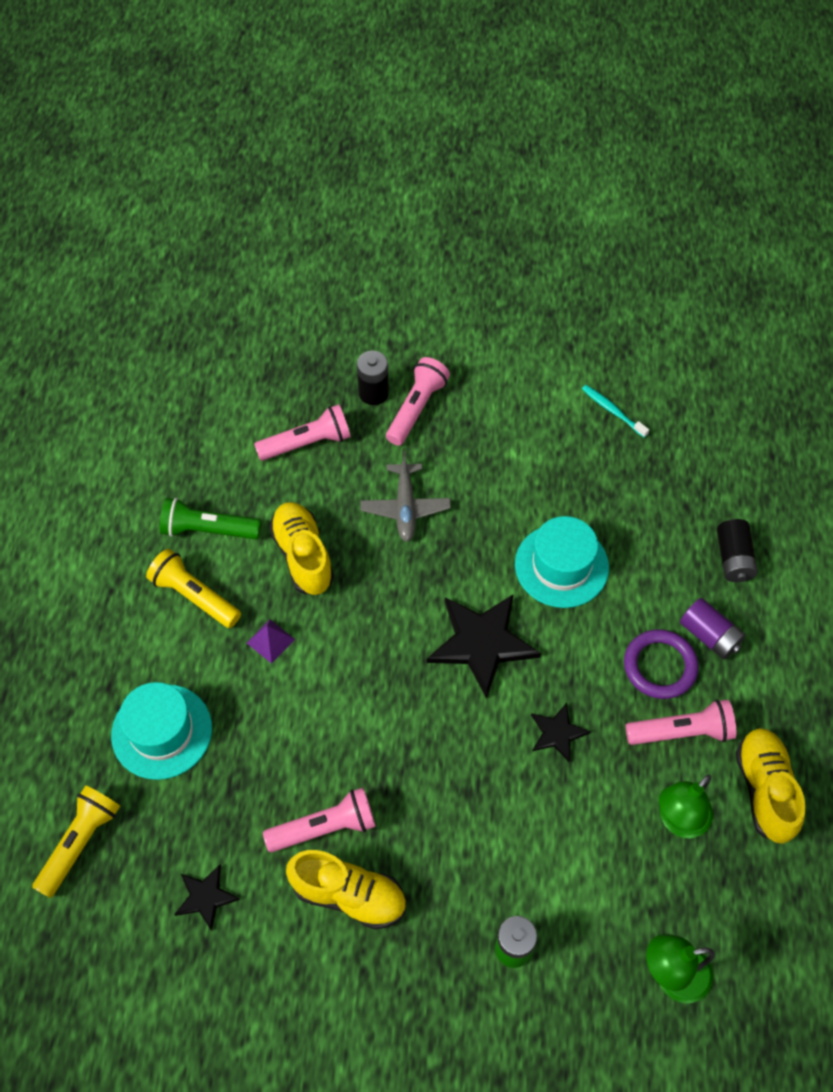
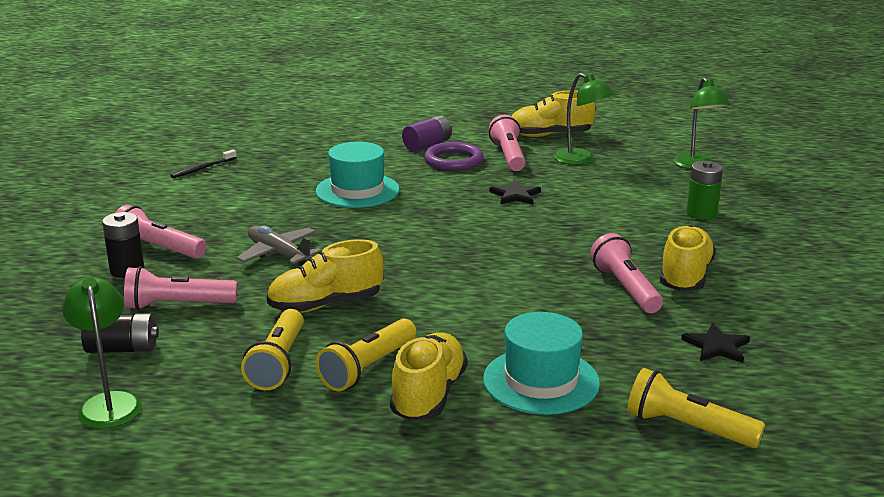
camera: 90 degrees left, 35 degrees down
green flashlight [160,498,261,539] -> yellow flashlight [241,309,304,390]
purple pyramid [247,620,295,664] -> none
pink flashlight [254,404,351,461] -> pink flashlight turned 75 degrees counterclockwise [124,266,237,310]
grey plane [360,451,451,542] -> grey plane turned 135 degrees counterclockwise [236,226,322,266]
black star [427,594,541,699] -> none
turquoise toothbrush [582,385,649,438] -> black toothbrush [170,149,237,178]
black battery [717,519,758,582] -> black battery moved to [81,313,159,353]
none -> green lamp [62,277,142,429]
none -> yellow shoe [390,332,467,421]

